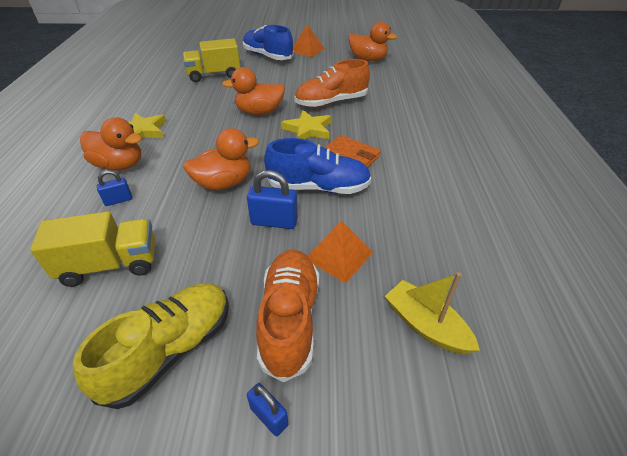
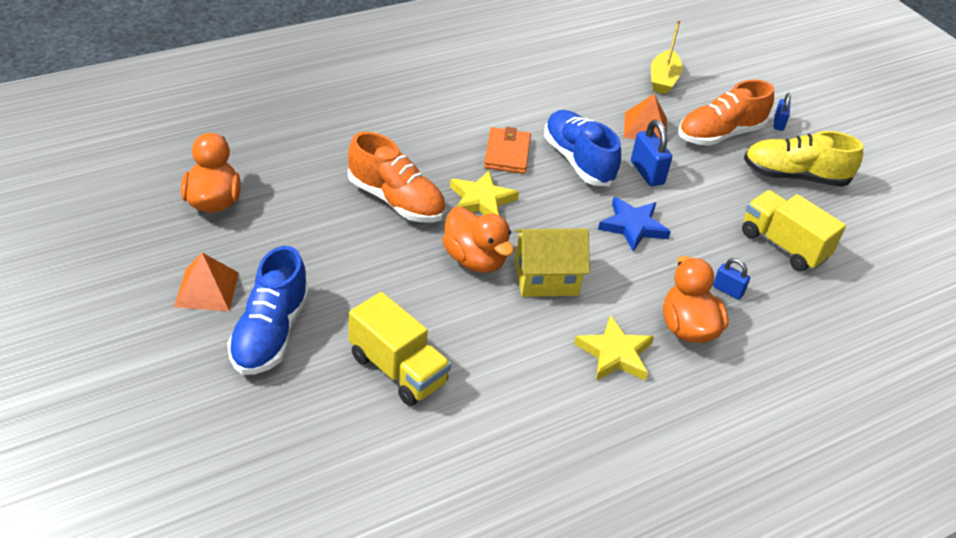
camera: 125 degrees left, 0 degrees up
orange duck [183,128,259,190] -> blue star [598,197,671,252]
none -> yellow house [515,228,590,297]

